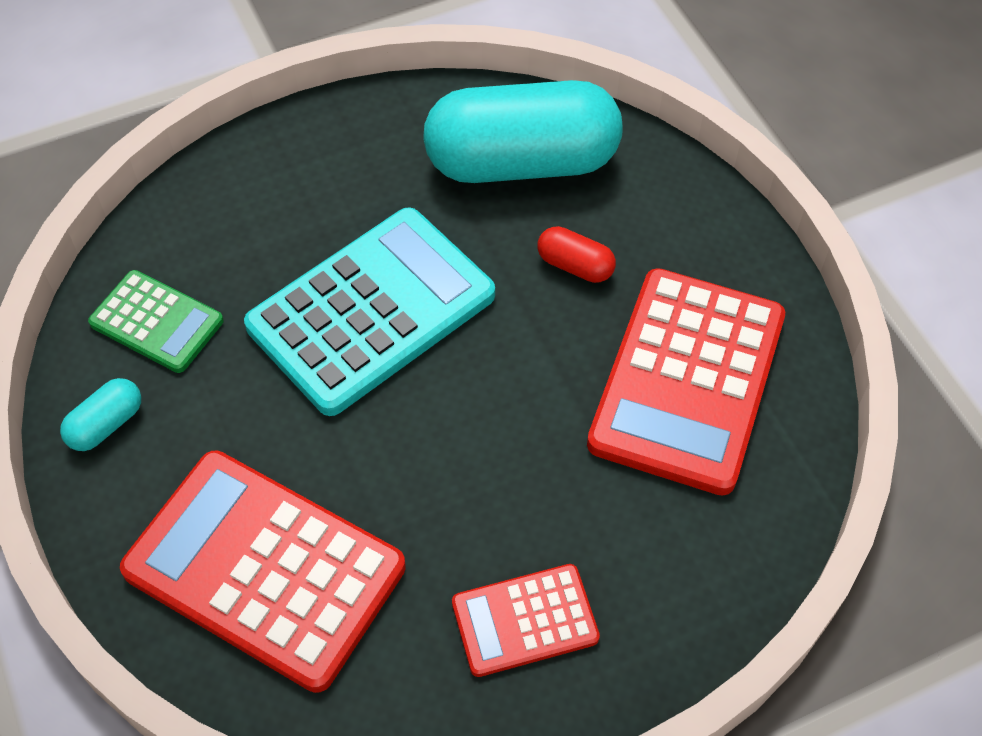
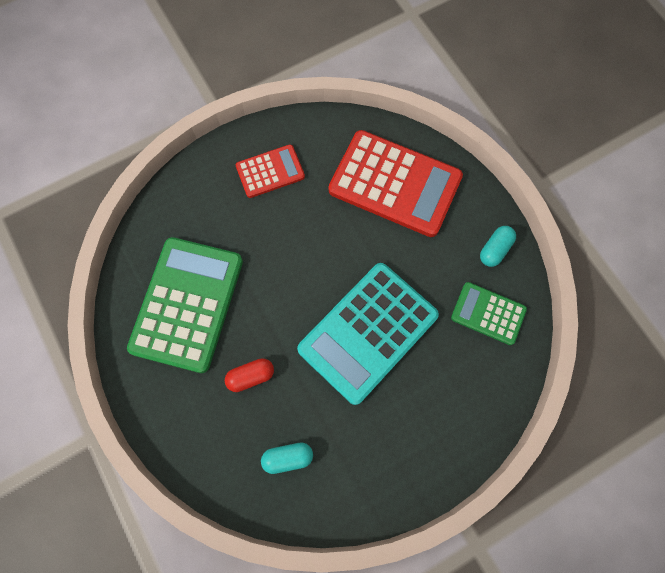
camera: 175 degrees right, 15 degrees up
turquoise capsule [423,80,623,183] -> turquoise capsule [261,442,313,474], size x0.40
red capsule [538,226,616,283] -> red capsule turned 45 degrees counterclockwise [225,358,274,392]
red calculator [587,268,785,496] -> green calculator [127,237,243,373]

